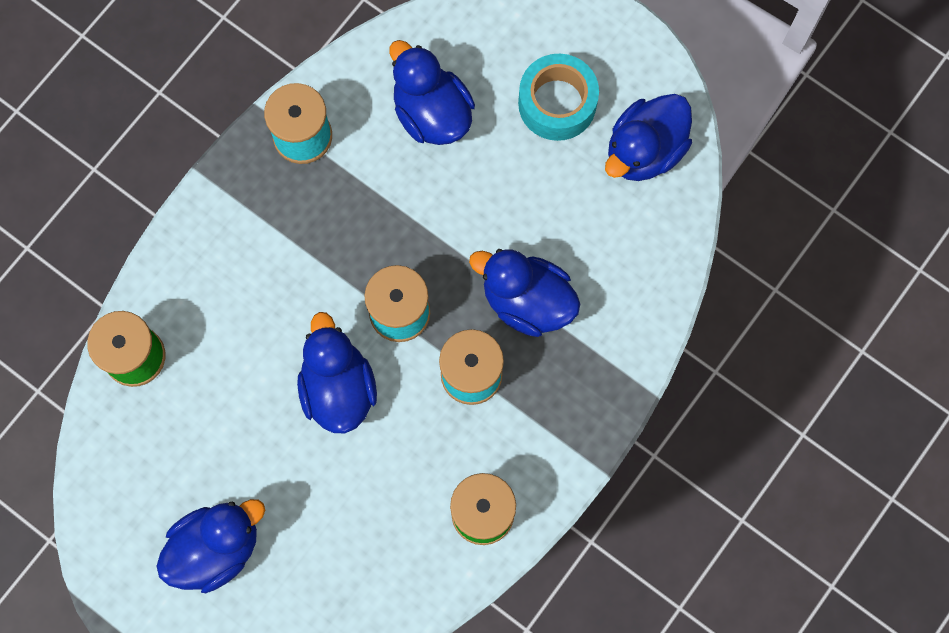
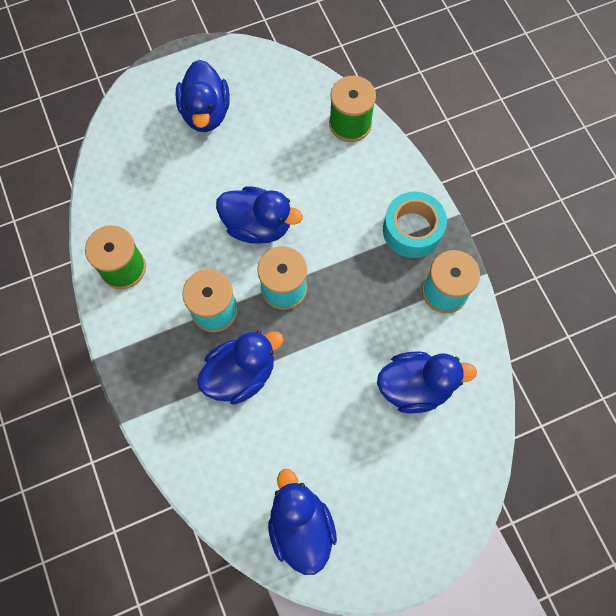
camera: 120 degrees right, 5 degrees down
turquoise tape [518,54,599,141] -> turquoise tape moved to [383,191,447,258]

